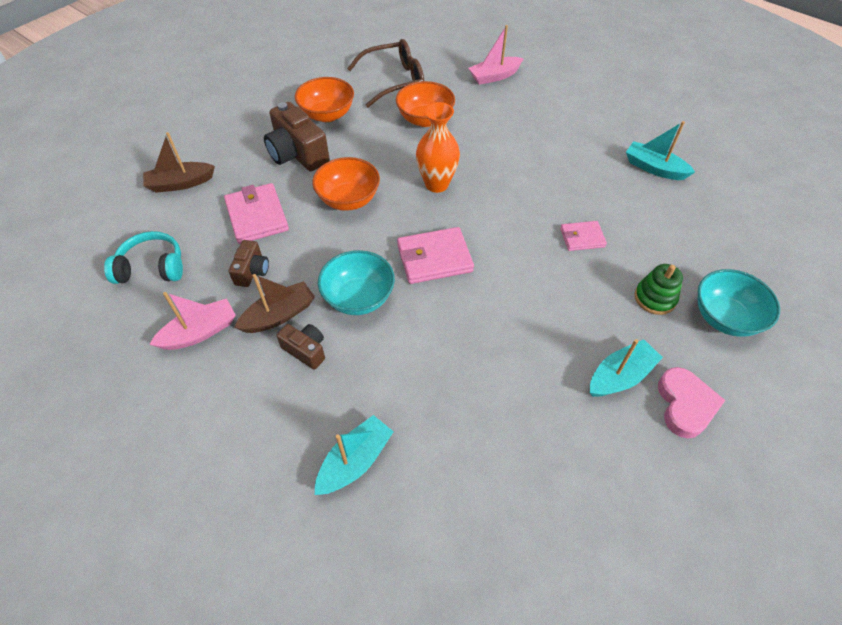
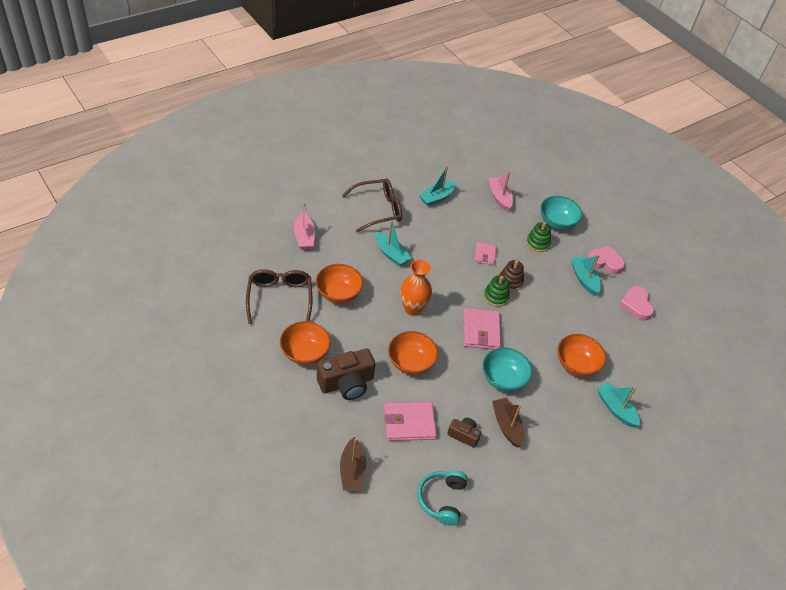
camera: 80 degrees left, 5 degrees down
pink boat [149,292,236,350] -> pink boat moved to [488,172,513,212]
brown camera [276,324,325,370] -> none
none -> brown glasses [342,179,402,232]
none -> turquoise boat [375,221,411,266]
none -> green stacking toy [484,275,510,307]
none -> brown stacking toy [500,260,524,291]
none -> orange bowl [558,334,606,377]
none -> pink heart [619,286,654,321]

